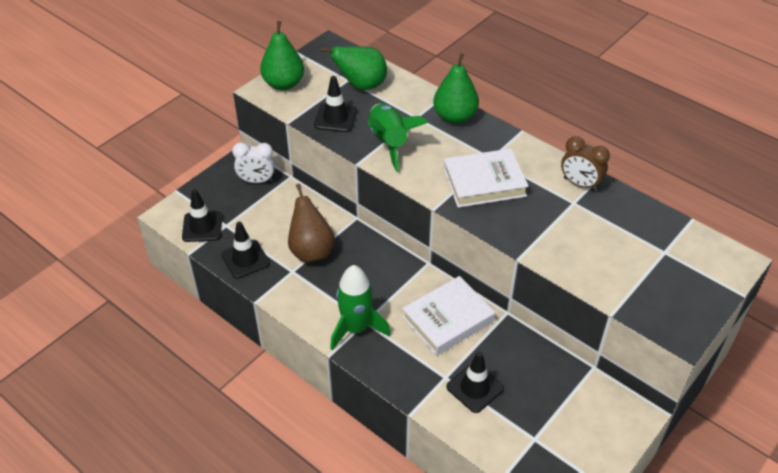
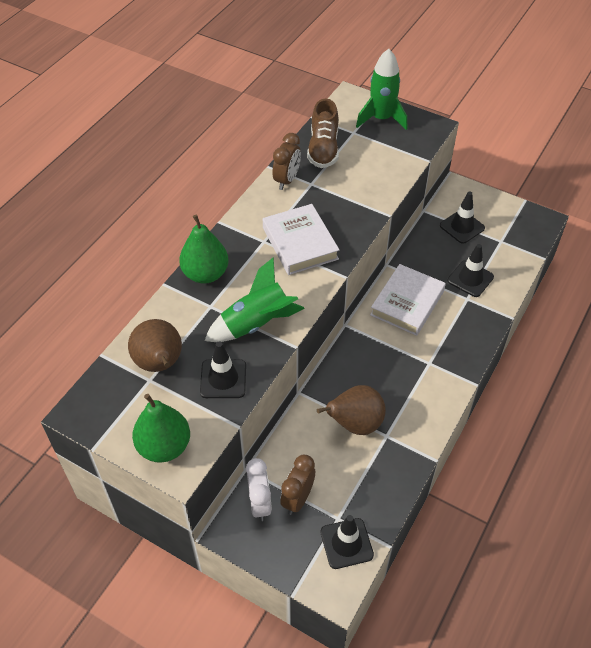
camera: 100 degrees left, 5 degrees up
black traffic cone [221,222,270,279] -> black traffic cone moved to [440,192,485,244]
green pear [320,46,387,90] -> brown pear [128,319,182,372]
green rocket [330,265,391,351] -> green rocket moved to [356,49,407,130]
white book [402,276,495,356] -> white book turned 75 degrees clockwise [370,264,446,336]
none -> brown clock [280,455,315,515]
none -> brown shoe [307,99,339,168]

